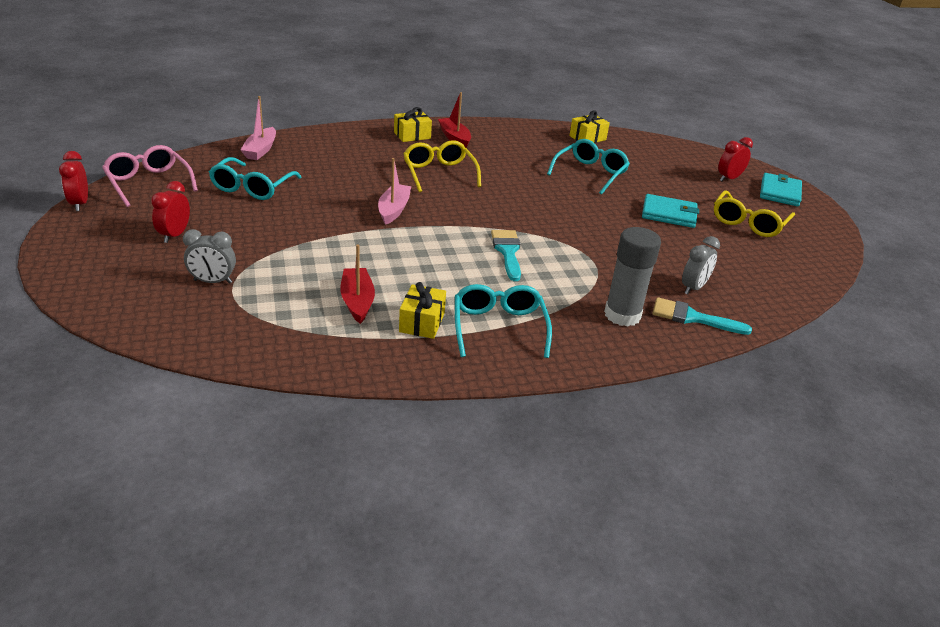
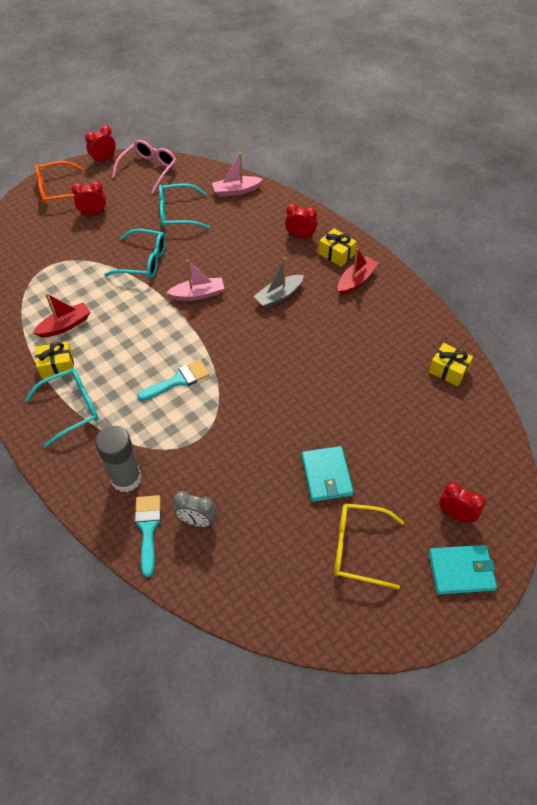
camera: 70 degrees right, 20 degrees up
grey clock [183,229,236,284] -> none
yellow glasses [403,140,481,192] -> grey boat [254,257,304,308]
turquoise glasses [547,139,630,195] -> turquoise glasses moved to [104,229,166,279]
none -> orange glasses [35,161,83,206]
none -> red clock [285,204,317,239]

